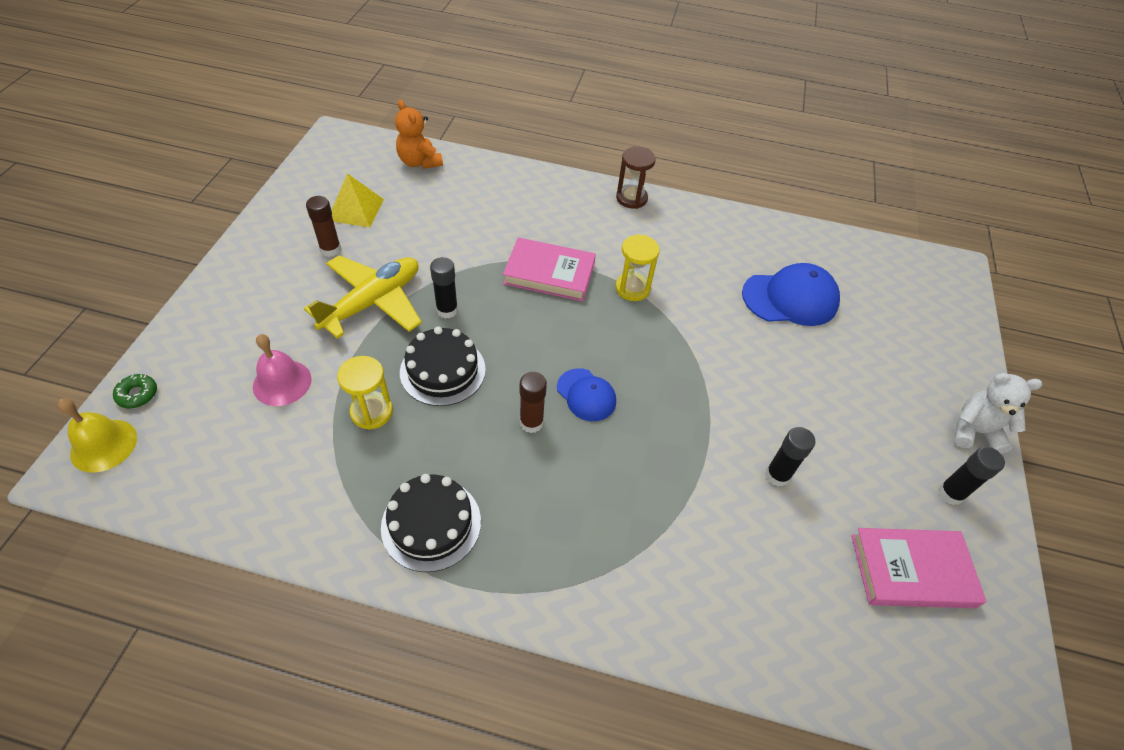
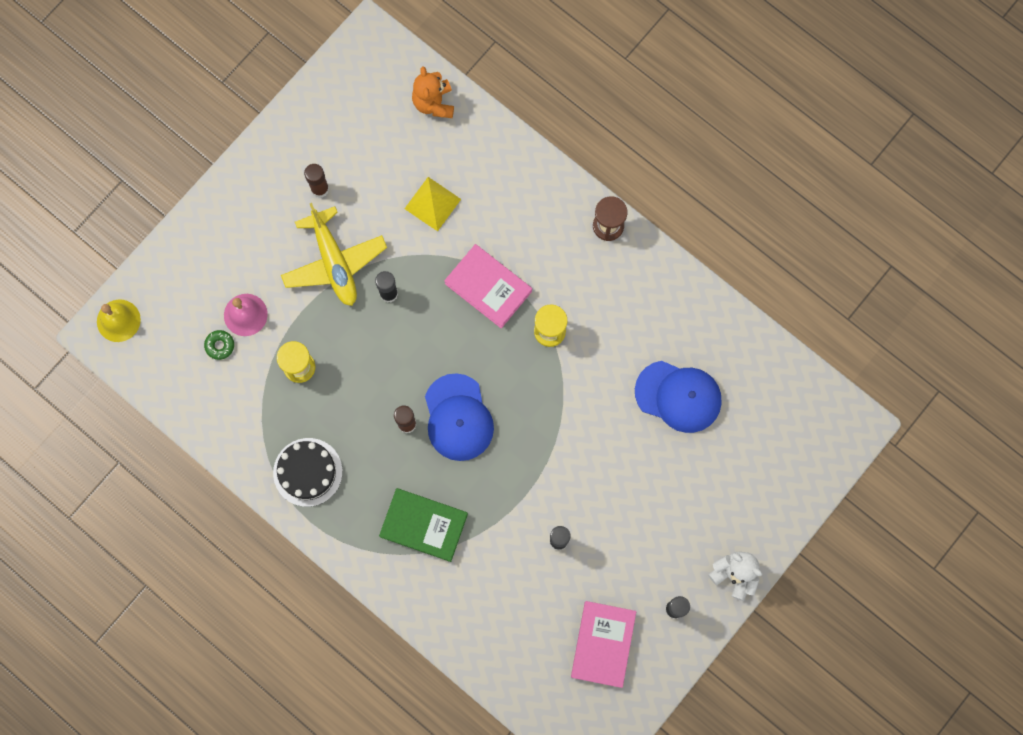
camera: 30 degrees right, 25 degrees up
green donut [113,374,157,409] -> green donut moved to [204,330,234,360]
yellow plane [304,255,422,339] -> yellow plane turned 90 degrees clockwise [281,203,387,306]
yellow pyramid [331,173,384,227] -> yellow pyramid moved to [404,177,461,231]
black cake [400,327,486,406] -> none
blue cap [557,368,616,421] -> blue cap [425,373,494,461], size x1.67
pink book [851,528,987,608] -> pink book turned 75 degrees clockwise [571,601,636,688]
none -> green book [379,488,468,562]

